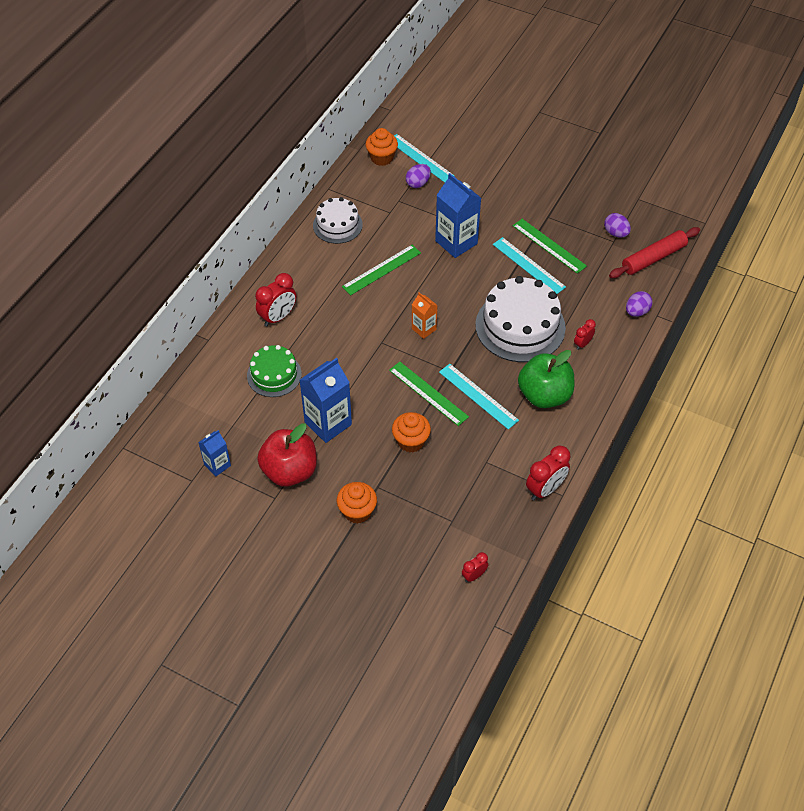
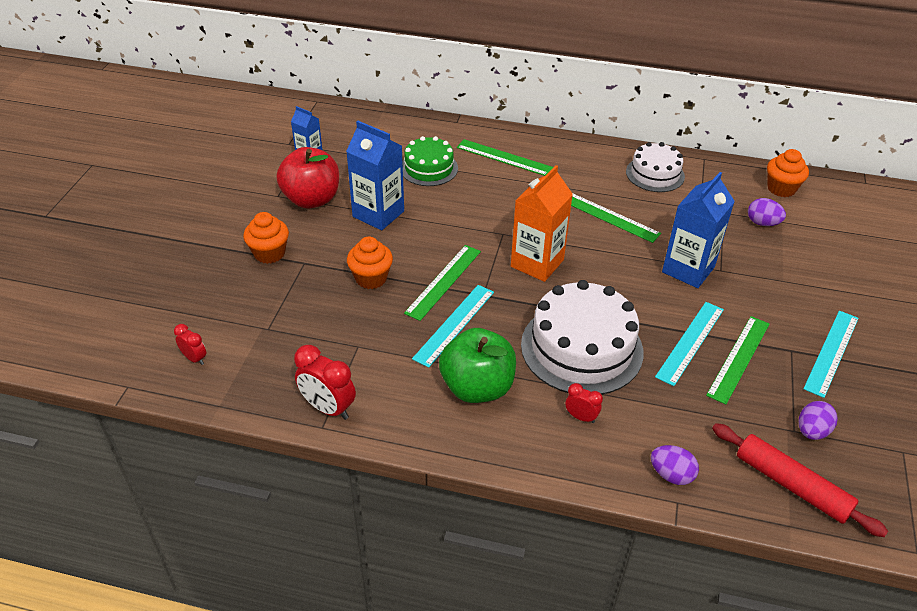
camera: 75 degrees right, 10 degrees down
red clock [255,273,296,327] -> green ruler [457,139,553,176]
turquoise ruler [394,134,454,182] -> turquoise ruler moved to [803,311,859,398]
orange carton [412,292,438,339] -> orange carton [511,165,573,282], size x1.80

